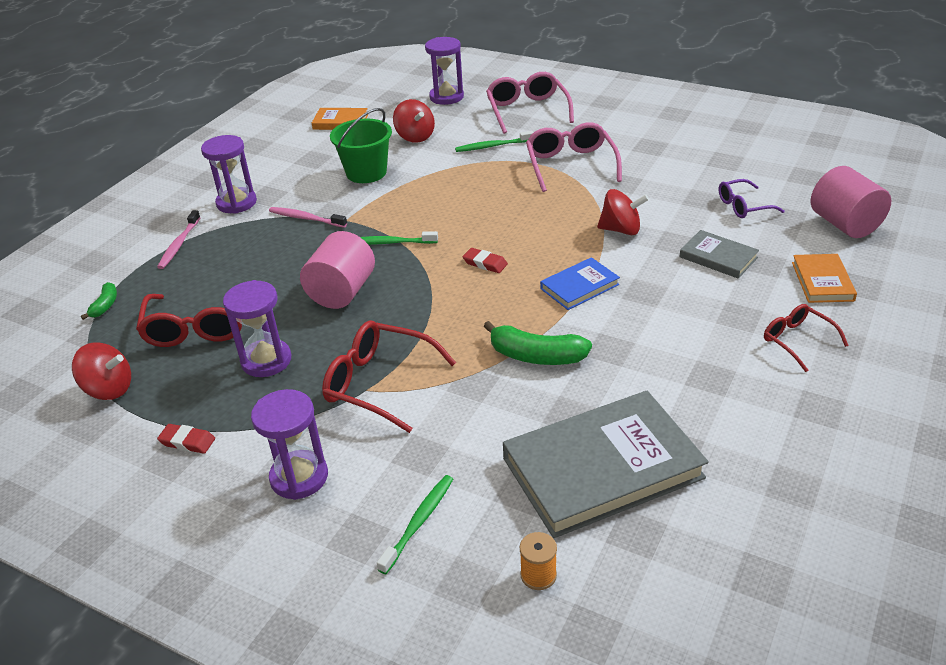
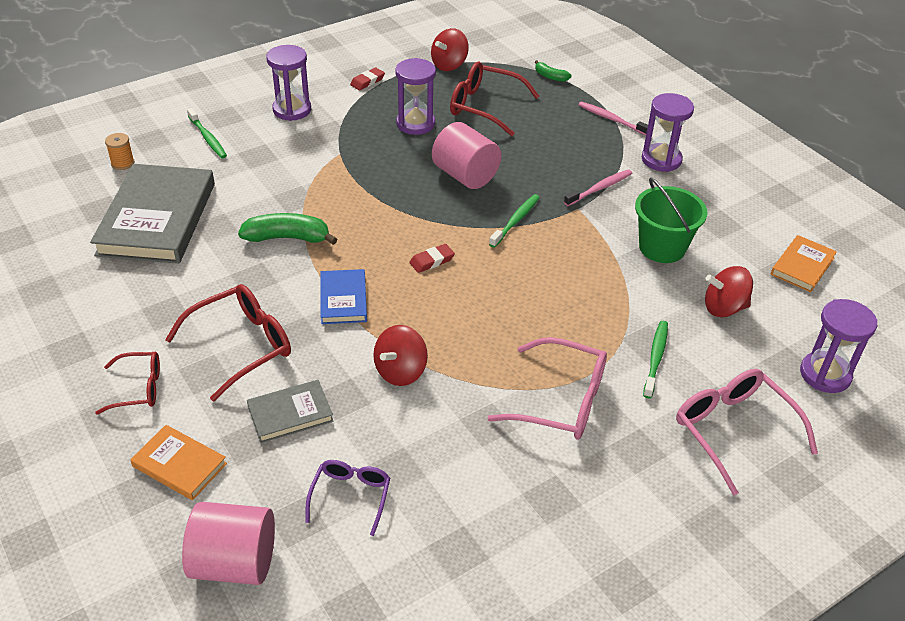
camera: 115 degrees right, 5 degrees up
red glasses [322,321,456,433] -> red glasses moved to [165,284,291,402]
green banana [483,321,592,365] -> green banana turned 45 degrees clockwise [238,213,337,245]
pink glasses [486,72,574,134] -> pink glasses turned 135 degrees counterclockwise [676,369,818,496]

